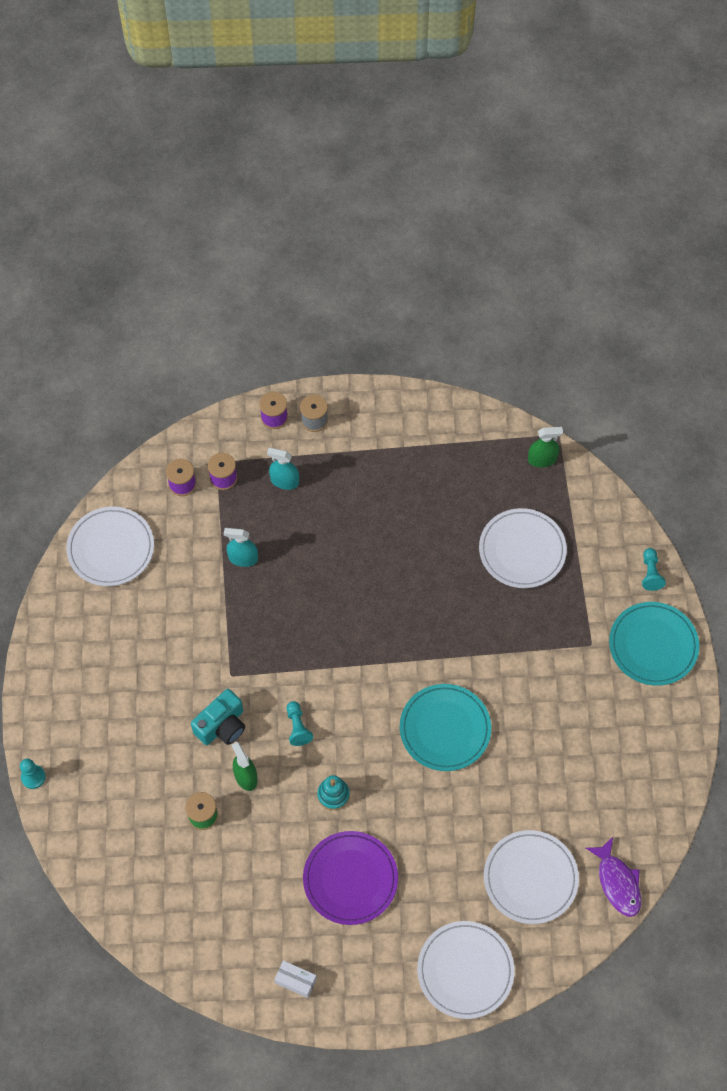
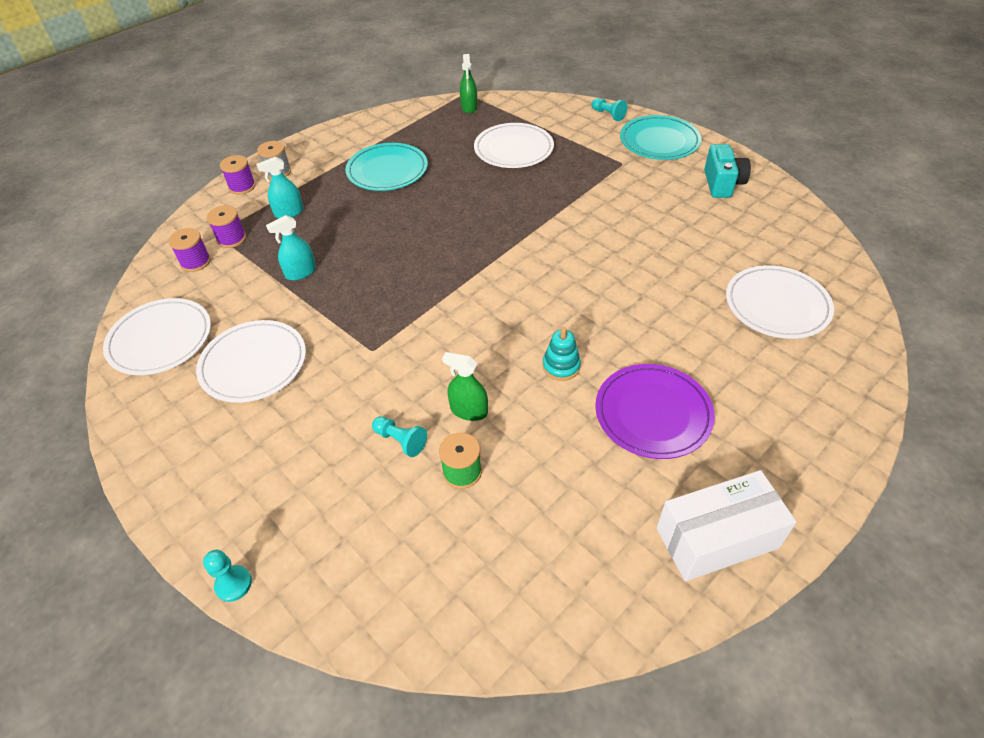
camera: 40 degrees left, 15 degrees down
turquoise camera [191,689,245,745] -> turquoise camera moved to [704,144,751,198]
white box [274,960,317,998] -> white box [657,470,796,581], size x2.10
turquoise pawn [287,701,313,746] -> turquoise pawn moved to [372,416,427,457]
turquoise plate [400,684,491,771] -> turquoise plate moved to [345,143,428,191]
white plate [417,921,515,1019] -> white plate moved to [196,320,306,403]
green spray bottle [528,427,563,467] -> green spray bottle turned 135 degrees clockwise [460,54,478,113]
purple fish [586,837,641,917] -> none

